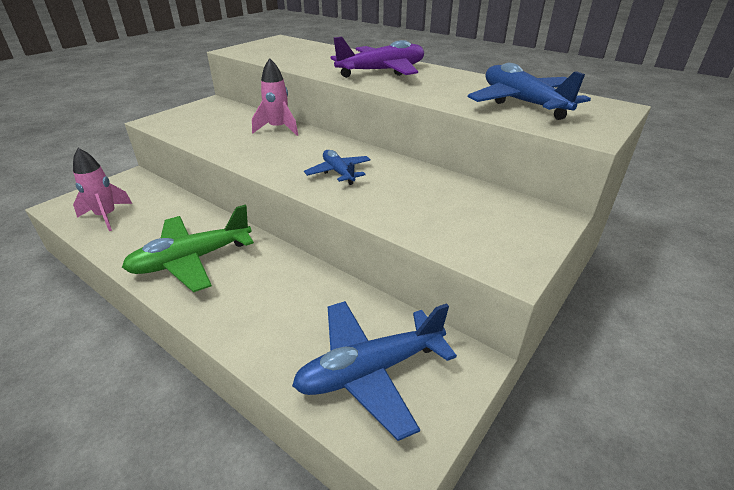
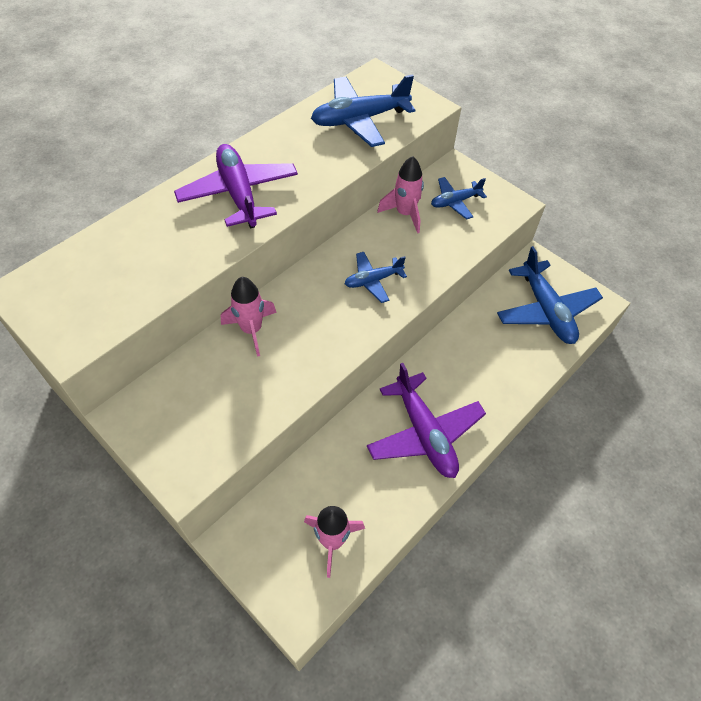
camera: 85 degrees left, 20 degrees up
green plane [122,205,254,292] -> purple plane [367,363,486,478]
none -> pink rocket [377,156,424,233]
none -> blue plane [431,177,487,220]

